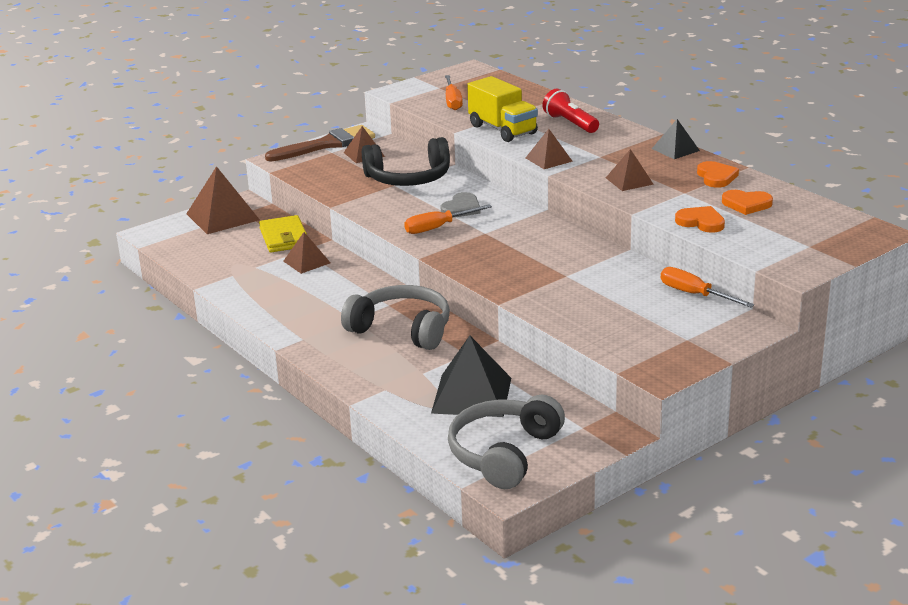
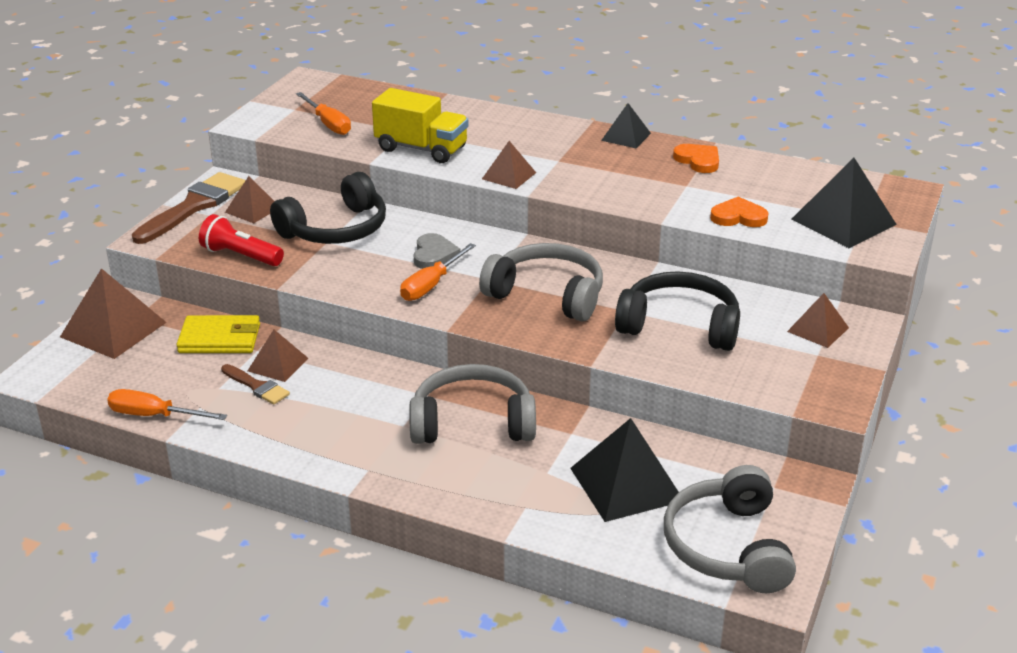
camera: 30 degrees left, 5 degrees up
yellow wallet [259,215,308,252] -> yellow wallet turned 45 degrees counterclockwise [176,315,260,353]
red flashlight [542,89,599,133] -> red flashlight moved to [199,214,284,266]
brown pyramid [606,149,654,191] -> brown pyramid moved to [787,293,849,348]
orange screwdriver [661,267,754,308] -> orange screwdriver moved to [107,389,227,420]
orange heart [722,190,773,215] -> none
none -> brown brush [221,364,290,405]
none -> grey headphones [479,243,603,322]
none -> black headphones [615,271,740,351]
none -> black pyramid [792,158,897,248]

